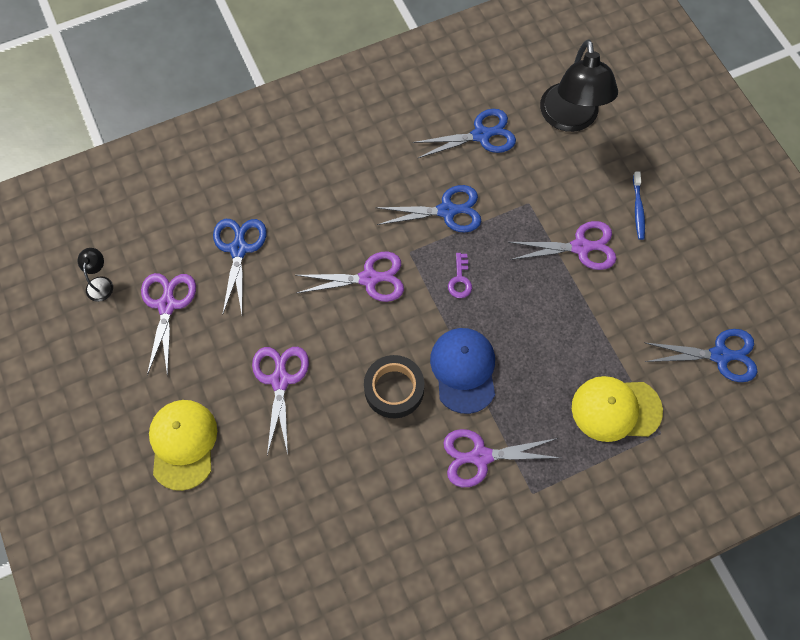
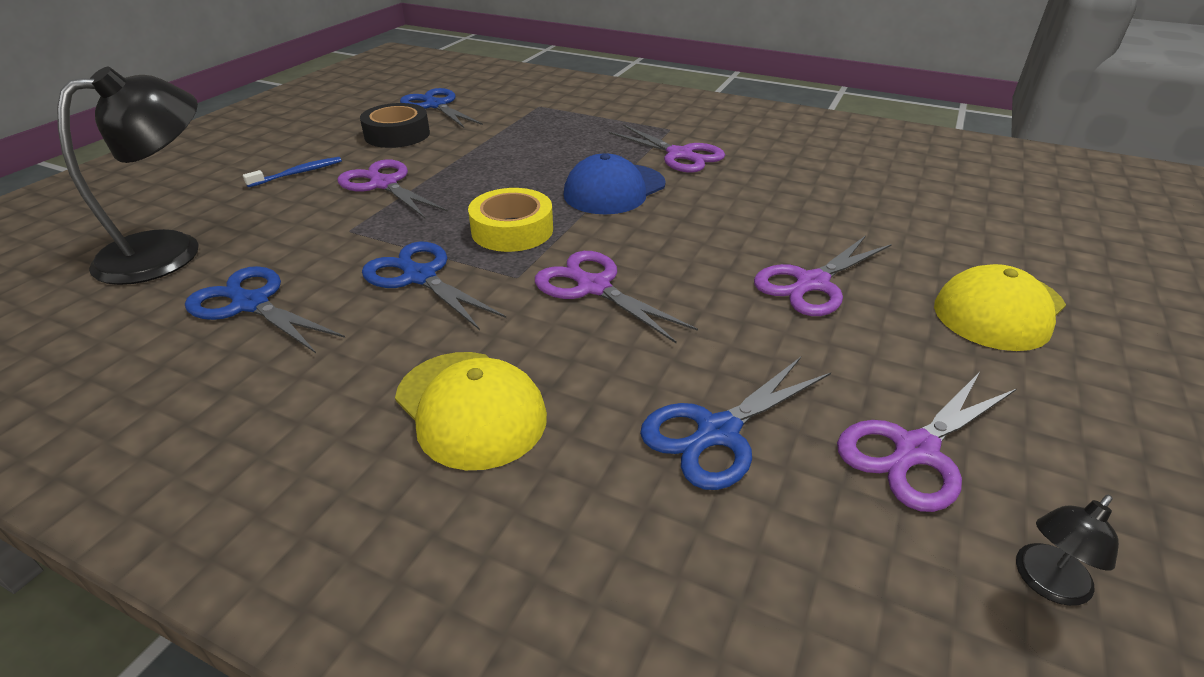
camera: 130 degrees left, 30 degrees down
black tape [364,355,424,418] -> black tape moved to [360,103,430,148]
purple key [448,253,472,298] -> yellow tape [468,188,553,252]
yellow cap [572,376,663,442] -> yellow cap moved to [395,352,547,470]

